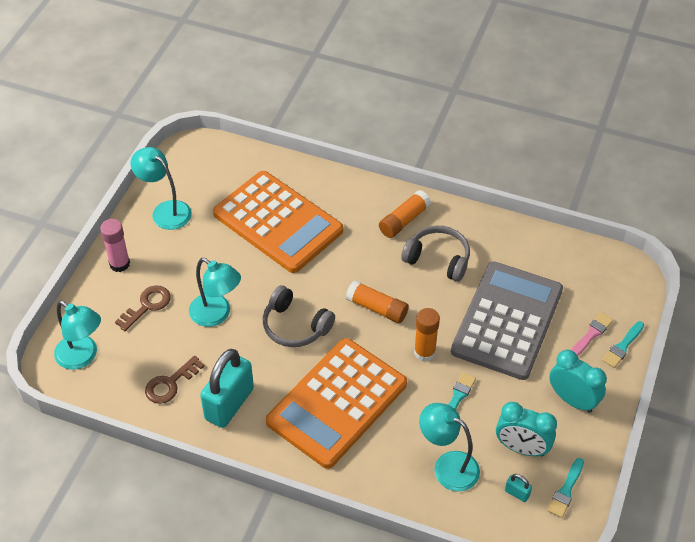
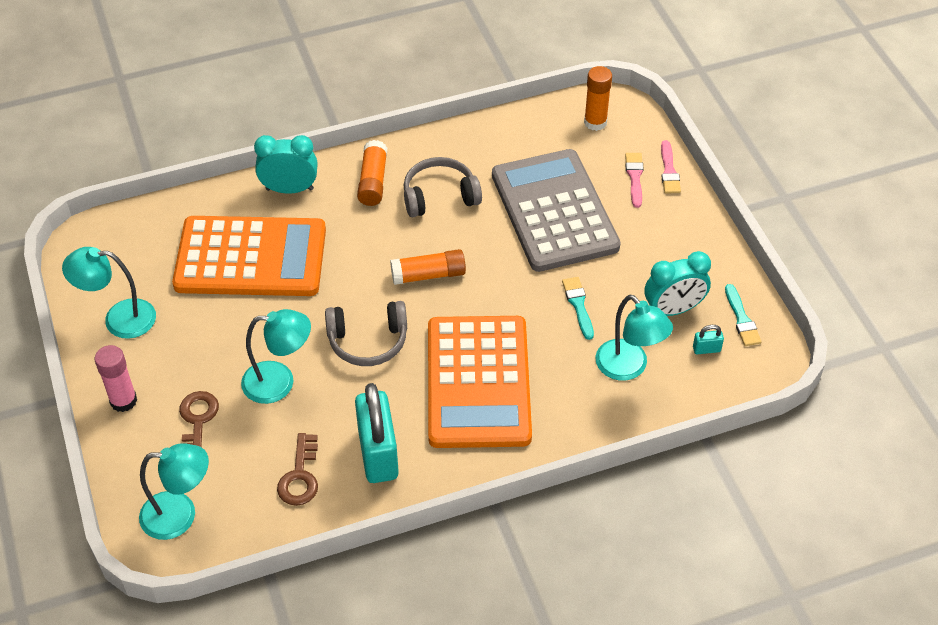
camera: 40 degrees left, 0 degrees up
orange glue stick [414,308,440,362] -> orange glue stick moved to [584,66,612,131]
turquoise lamp [419,403,480,491] -> turquoise lamp turned 120 degrees counterclockwise [595,295,673,381]
turquoise clock [549,350,607,413] -> turquoise clock moved to [254,135,317,194]
turquoise brush [602,321,644,368] -> pink brush [661,140,681,193]

